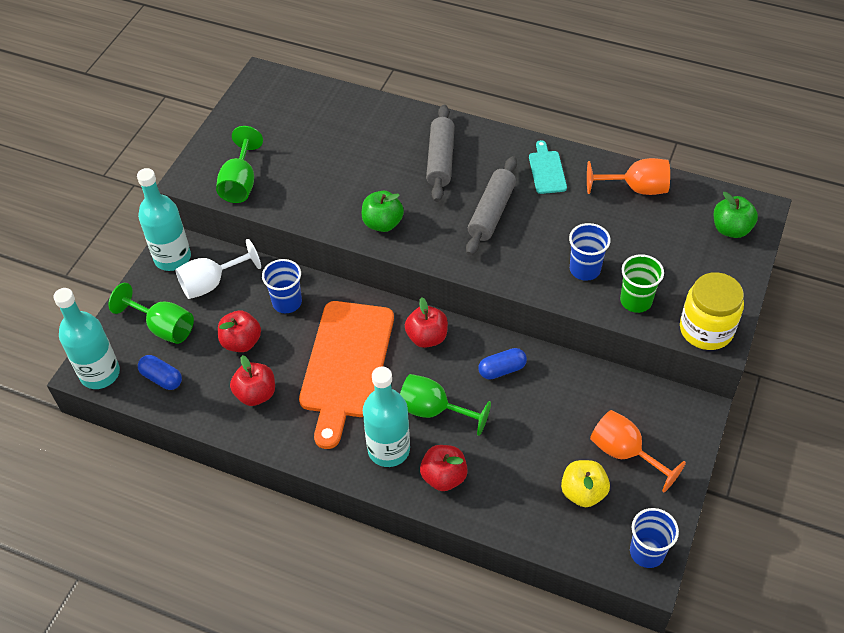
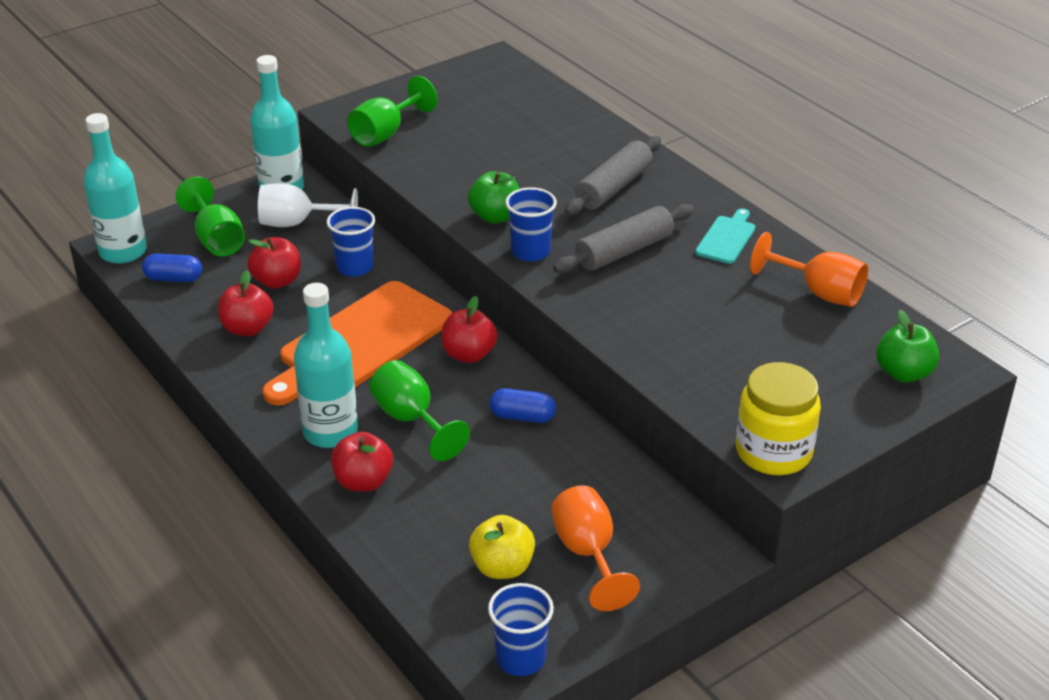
camera: 30 degrees right, 15 degrees down
blue capsule [138,355,182,390] -> blue capsule turned 60 degrees counterclockwise [142,253,202,282]
blue cup [569,223,611,281] -> blue cup moved to [505,187,557,261]
green cup [620,254,664,313] -> none

